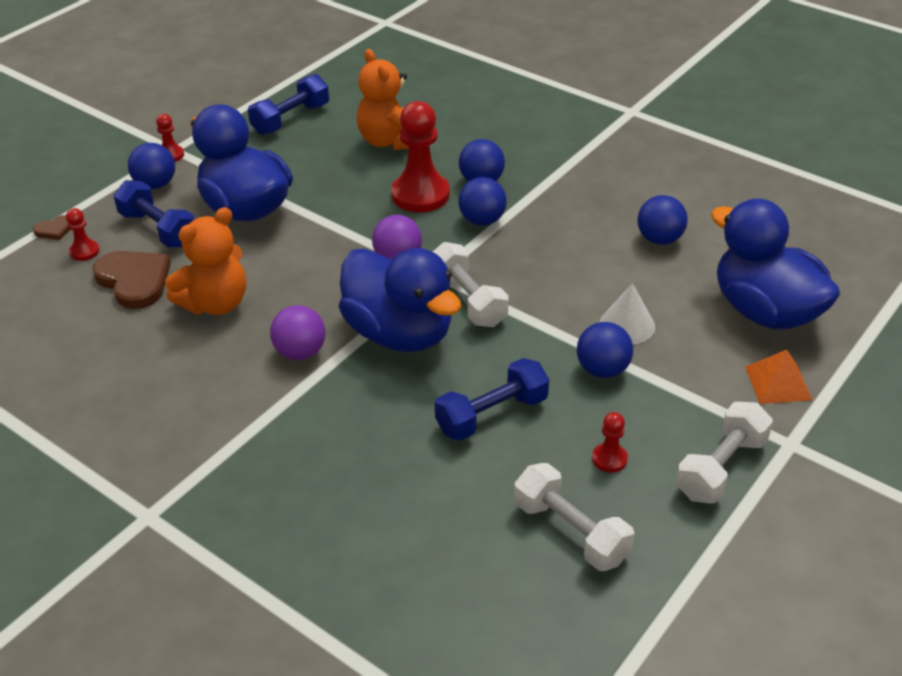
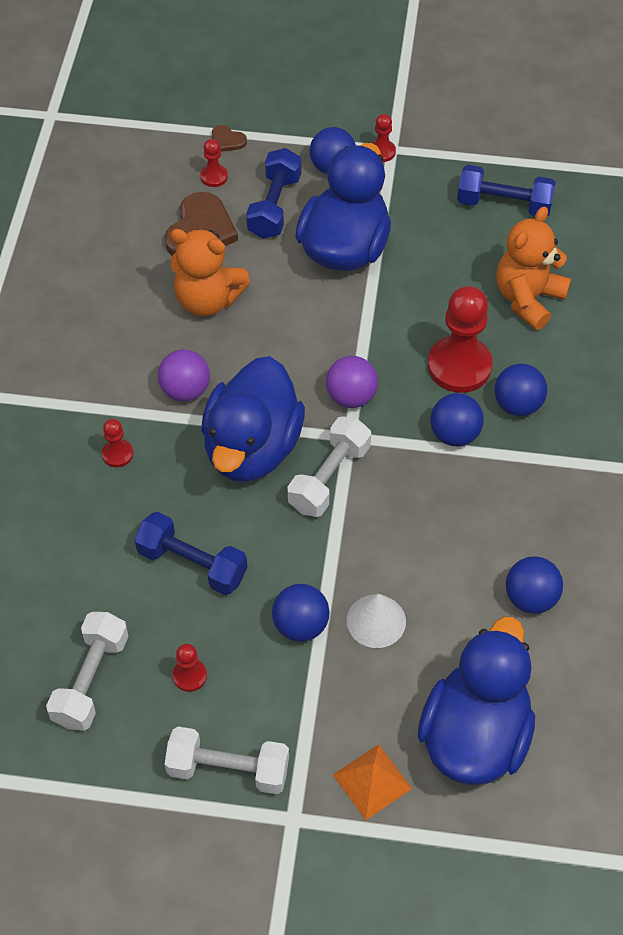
camera: 60 degrees right, 15 degrees up
none -> red pawn [102,419,133,467]

